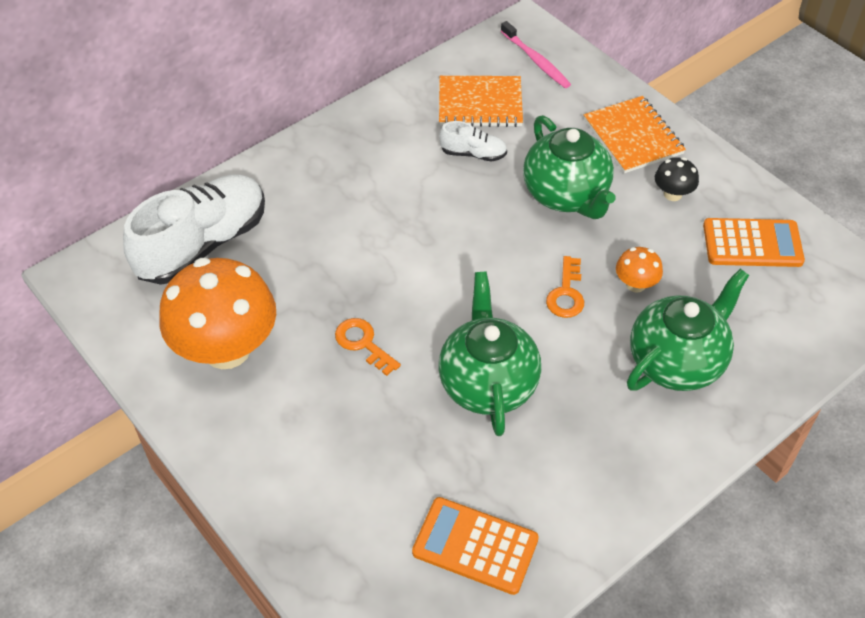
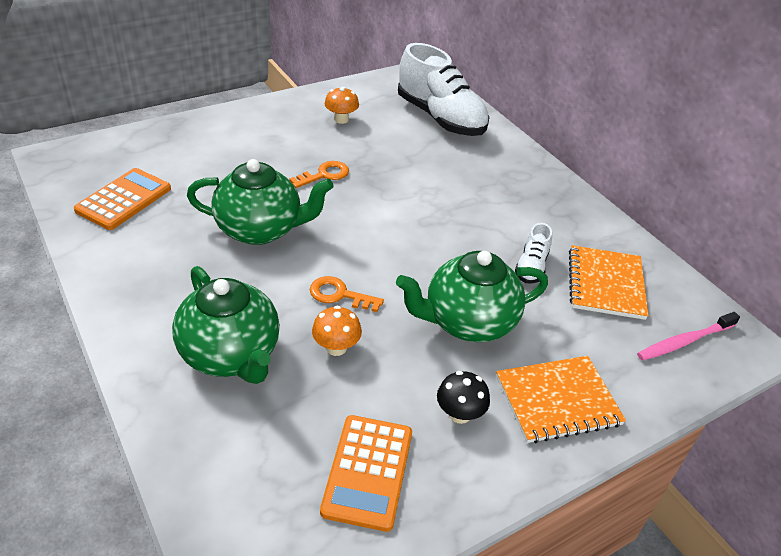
camera: 95 degrees right, 10 degrees down
orange mushroom [159,258,276,369] -> orange mushroom [325,87,359,124], size x0.43

